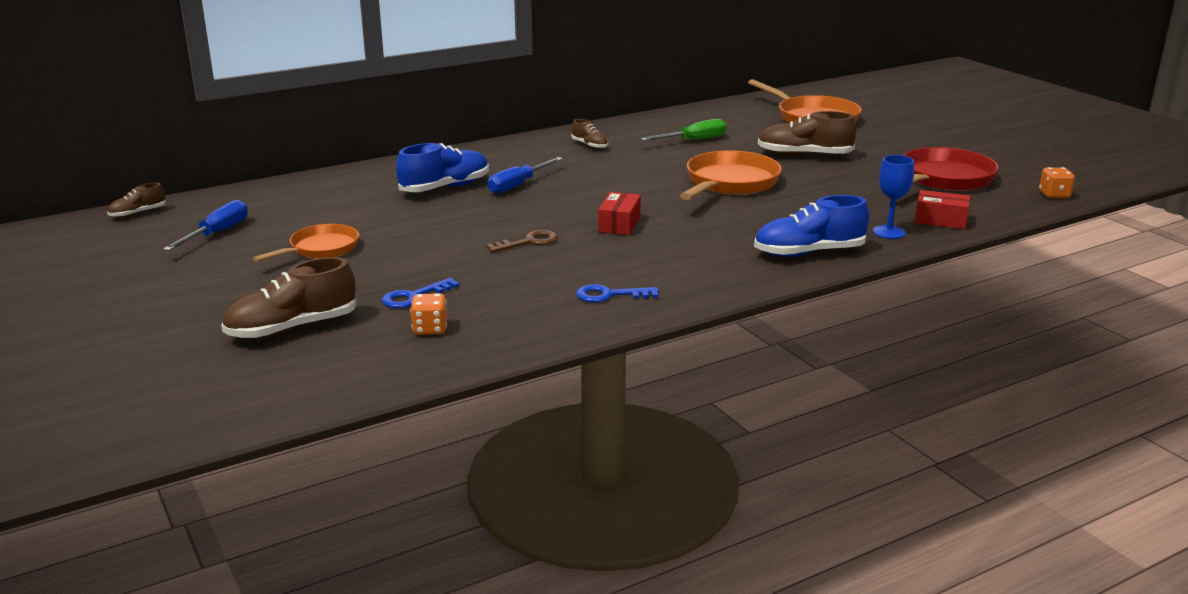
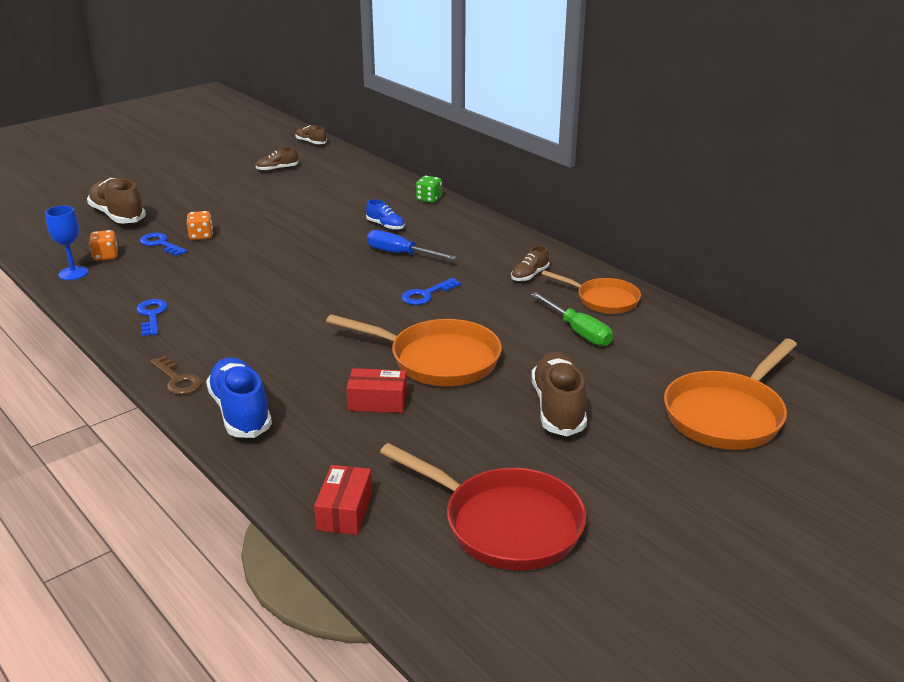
camera: 80 degrees right, 5 degrees up
blue screwdriver [163,200,248,251] -> brown shoe [256,147,298,171]
orange pan [253,224,359,262] -> orange pan moved to [542,270,641,314]
blue shoe [396,143,489,192] -> blue shoe [366,199,405,230], size x0.53
brown key [486,230,558,253] -> brown key moved to [150,355,202,395]
red box [598,192,641,235] -> red box moved to [346,368,407,413]
blue goblet [873,155,914,239] -> blue goblet moved to [45,205,88,280]
orange dice [1039,167,1075,198] -> orange dice moved to [187,211,213,240]
none -> blue key [401,278,461,305]
none -> green dice [416,176,442,203]

